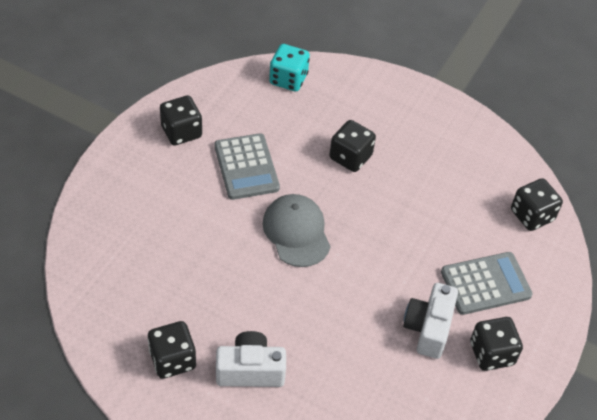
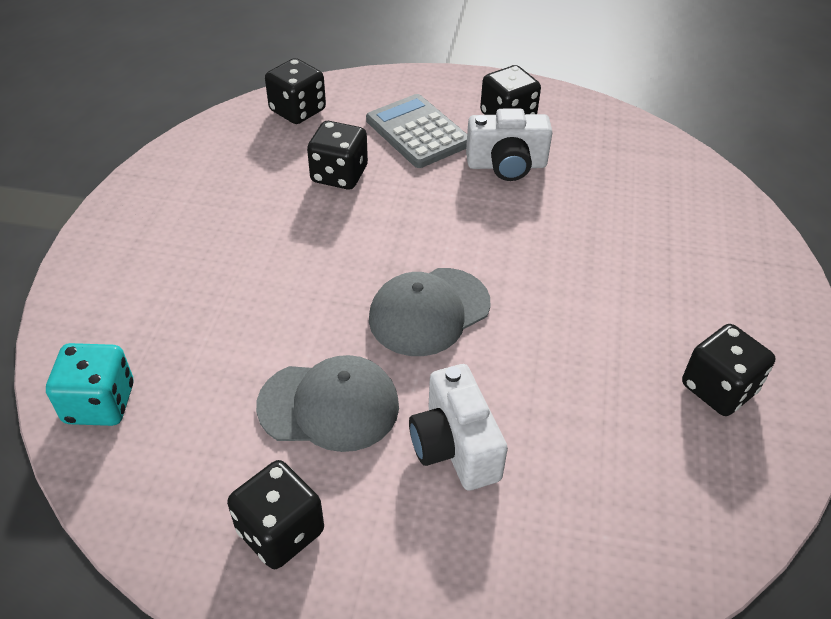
camera: 105 degrees left, 5 degrees down
grey calculator [214,133,280,200] -> grey cap [256,355,399,452]
white camera [216,331,286,387] -> white camera moved to [409,364,508,491]
black dice [329,120,376,172] -> black dice moved to [307,121,368,189]

